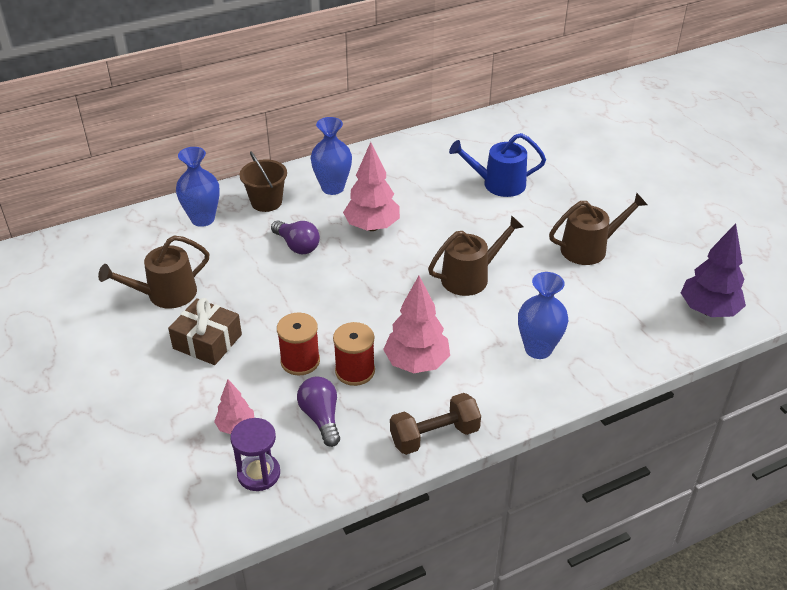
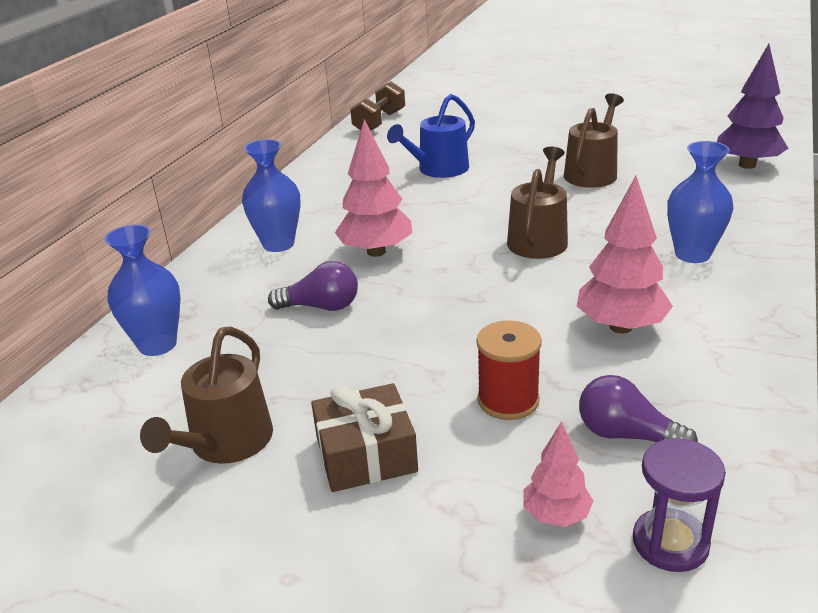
camera: 40 degrees left, 10 degrees down
brown bucket [239,152,287,212] -> none
red spool [333,322,375,386] -> none
brown dumbbell [390,393,481,455] -> brown dumbbell moved to [350,81,405,131]

